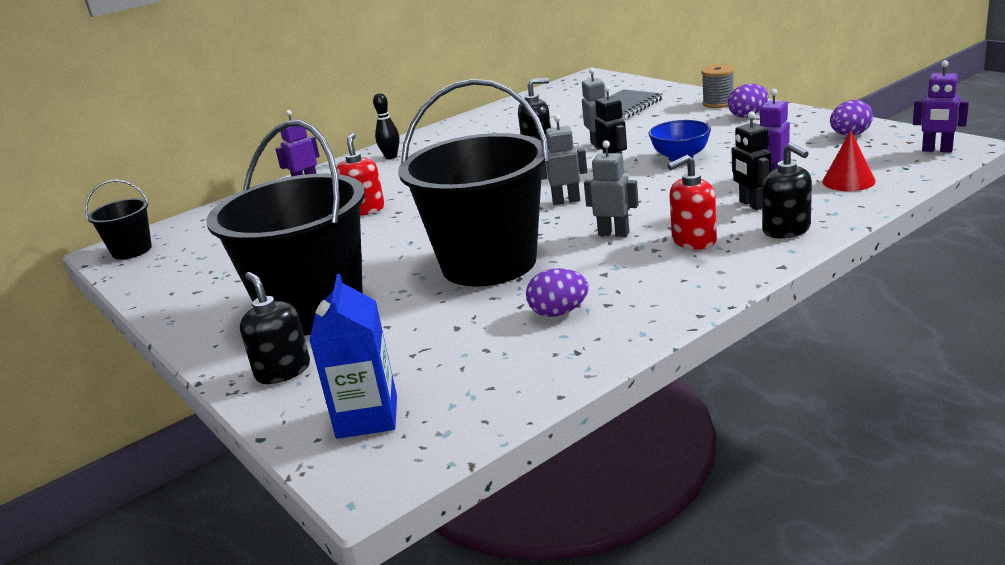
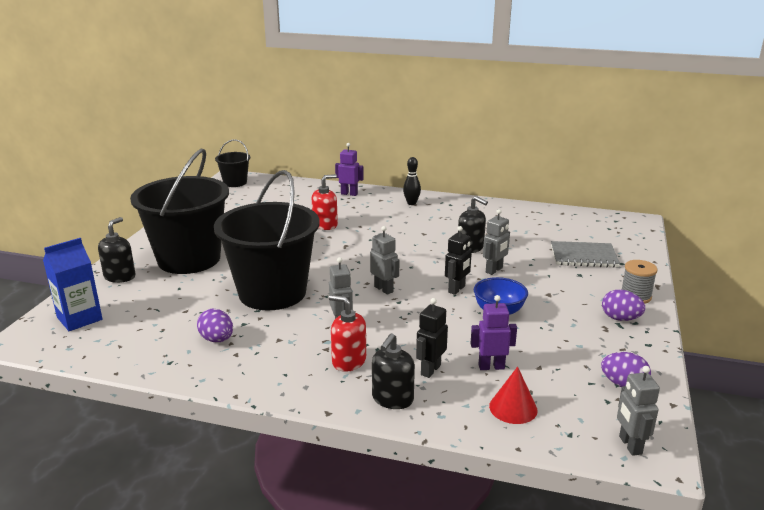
camera: 50 degrees right, 0 degrees up
purple robot [913,60,969,152] -> grey robot [617,366,660,456]

